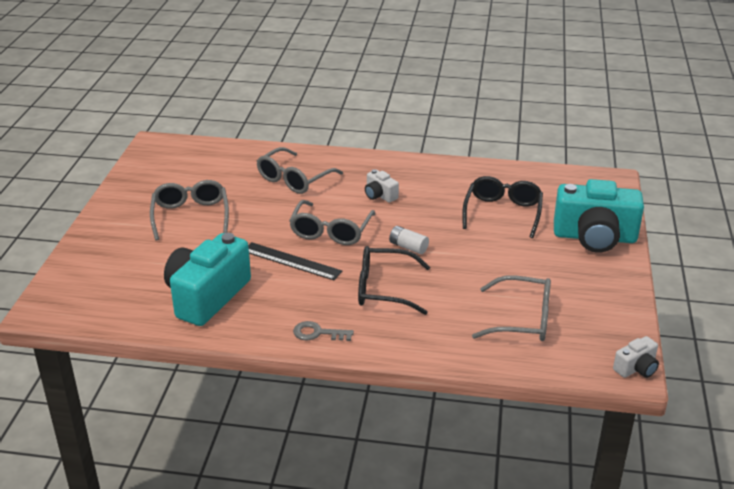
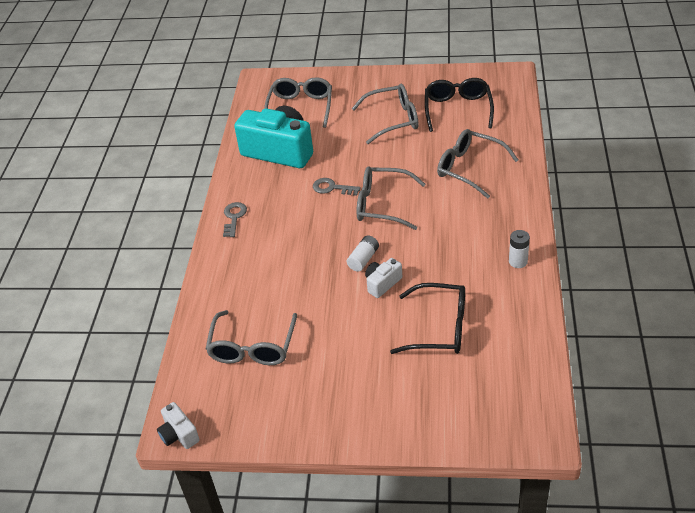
camera: 90 degrees right, 10 degrees up
black ruler [248,242,342,280] -> grey key [313,178,361,196]
black glasses [358,246,430,315] -> black glasses moved to [425,78,494,132]
white camera [365,169,399,203] -> white camera moved to [365,258,402,298]
turquoise camera [554,179,644,253] -> none
none -> grey glasses [264,77,332,128]
none -> white battery [509,230,530,268]

